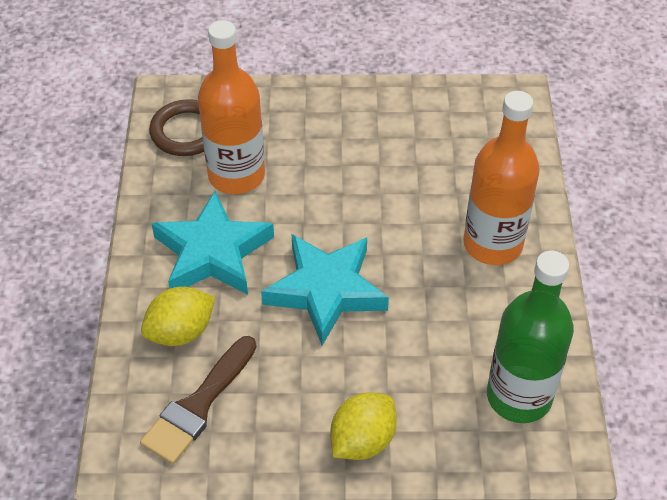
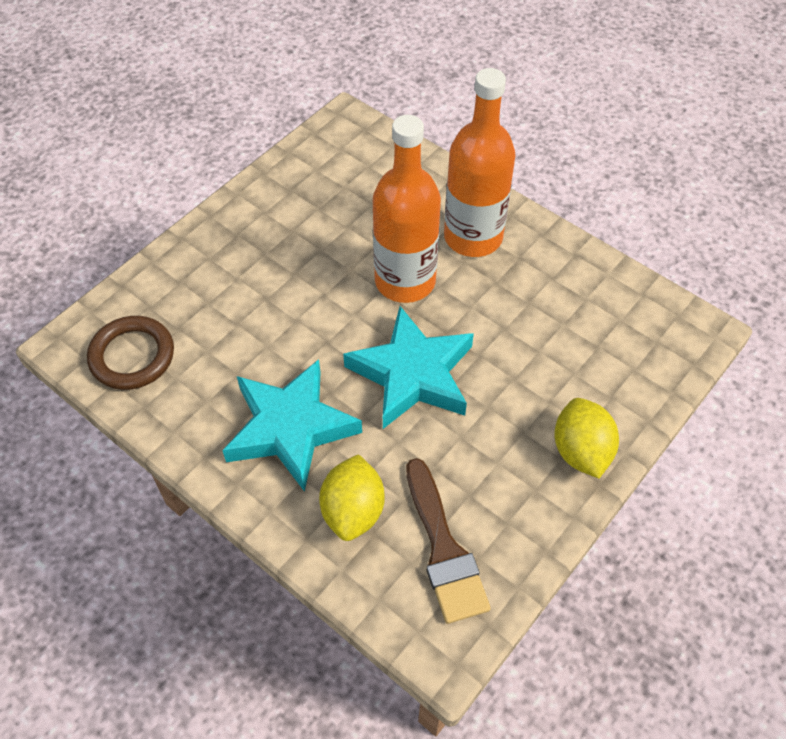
camera: 50 degrees left, 5 degrees up
orange bottle [198,20,265,194] -> orange bottle moved to [373,115,441,303]
green bottle [487,251,574,423] -> none

